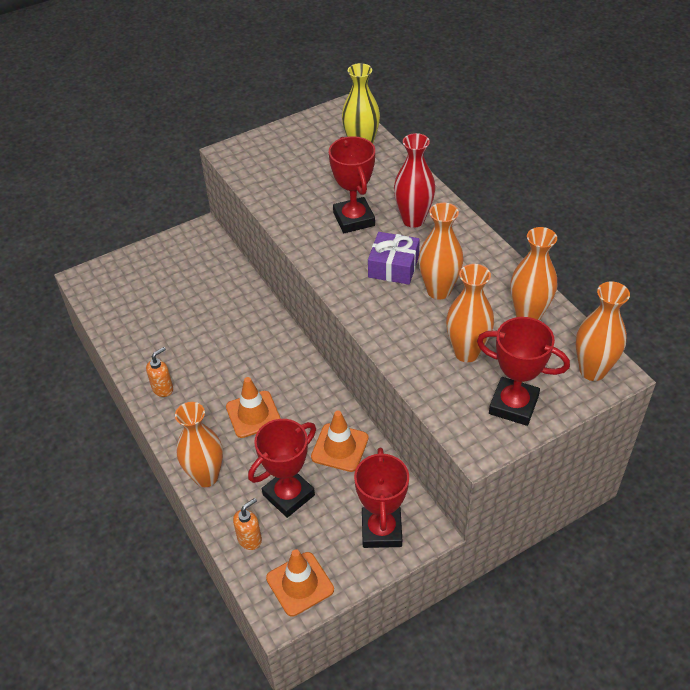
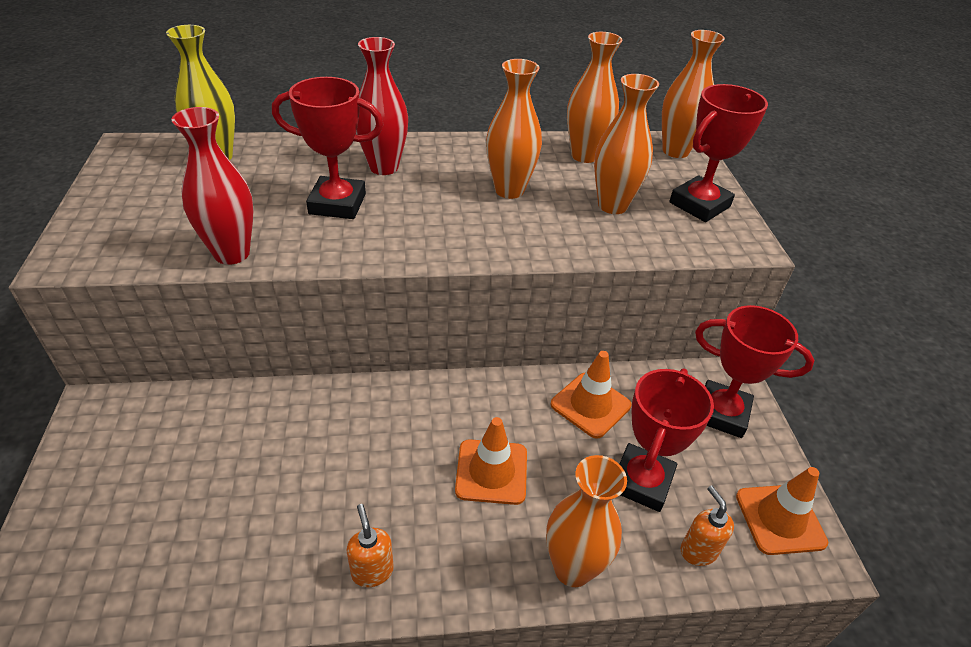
camera: 70 degrees left, 5 degrees down
red trophy [248,419,316,518] -> red trophy turned 45 degrees clockwise [620,369,714,512]
purple gift [368,232,420,285] -> none
none -> red vase [171,107,254,265]

